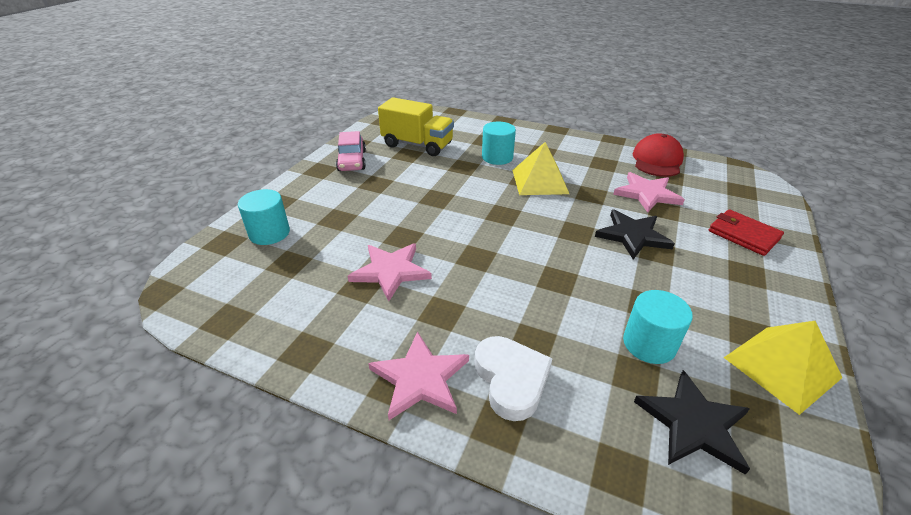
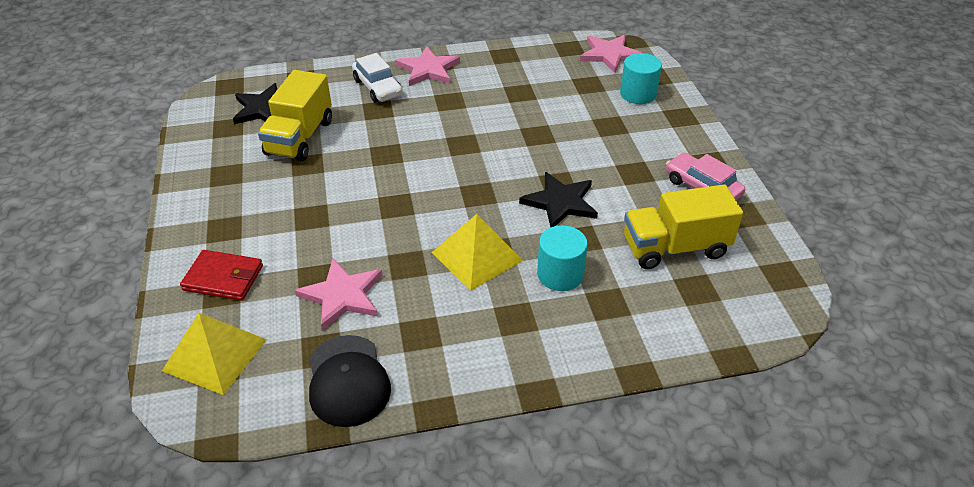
camera: 145 degrees right, 5 degrees up
pink star [348,243,432,301] -> pink star moved to [580,35,642,73]
white heart [475,336,553,421] -> white car [352,53,403,102]
black star [595,210,675,259] -> black star moved to [519,172,598,227]
turquoise cylinder [623,290,693,364] -> yellow truck [258,70,332,161]
red cap [633,133,684,177] -> black cap [309,335,391,427]
yellow pyramid [724,321,843,415] -> yellow pyramid moved to [162,313,267,395]

